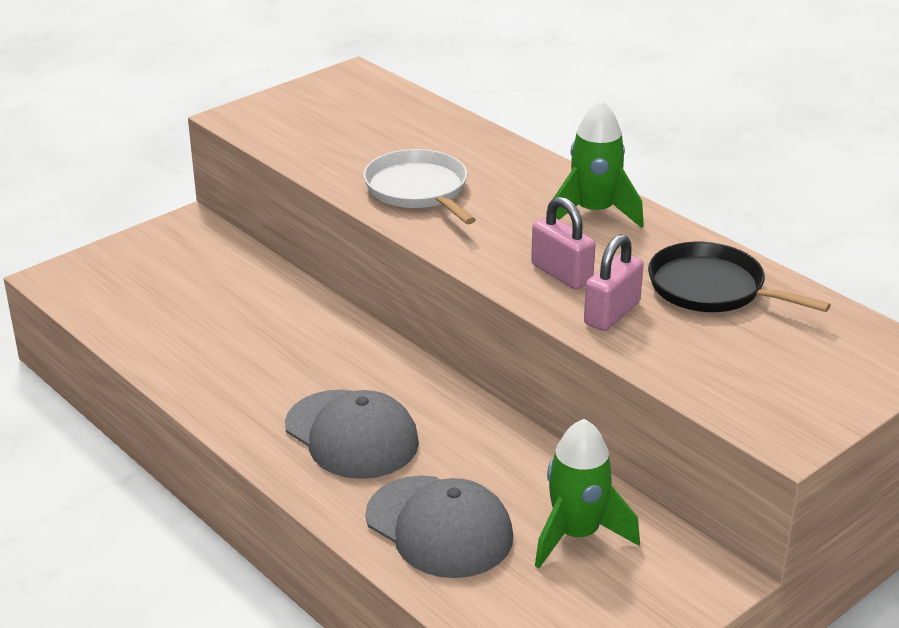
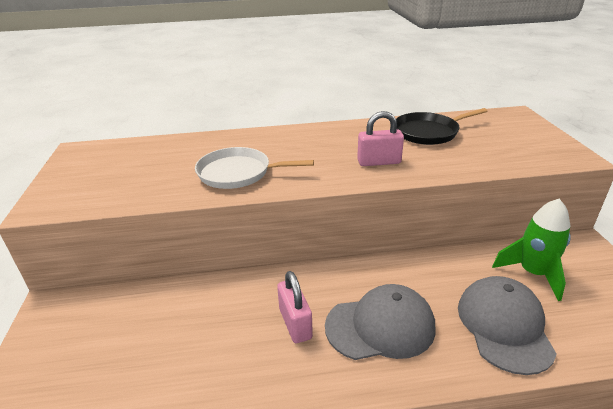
camera: 55 degrees left, 0 degrees up
grey cap [365,476,513,578] -> grey cap turned 75 degrees counterclockwise [458,276,557,375]
green rocket [553,100,644,228] -> none
pink padlock [584,234,644,331] -> pink padlock moved to [277,271,313,343]

